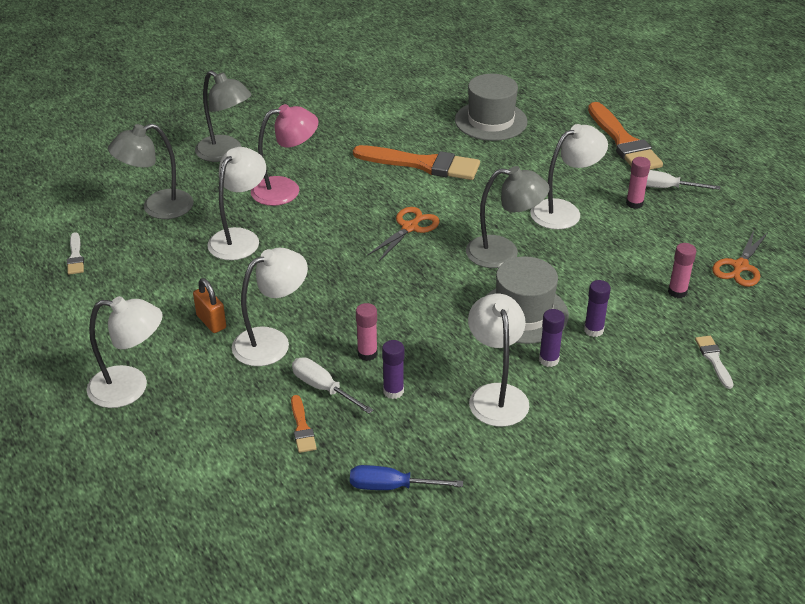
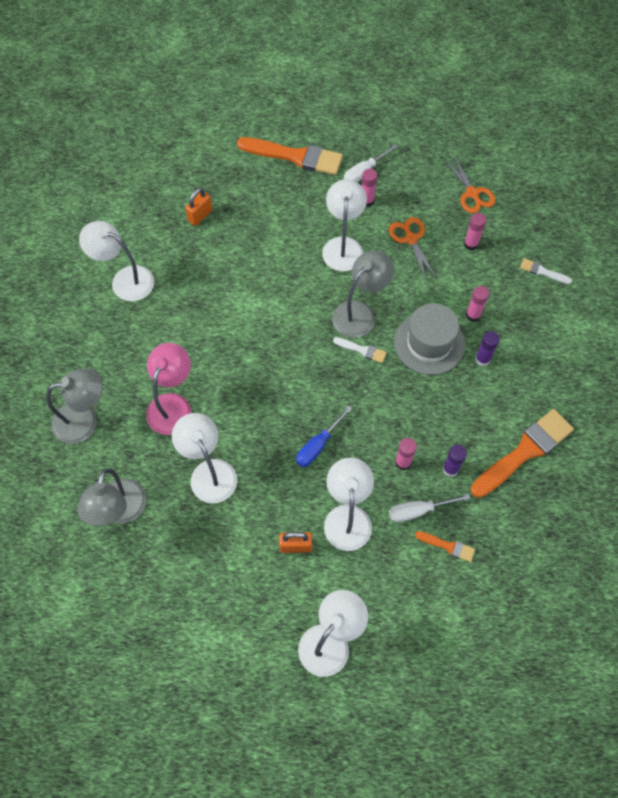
camera: 55 degrees left, 25 degrees up
white brush [67,232,84,275] -> white brush moved to [333,337,387,363]
blue screwdriver [350,465,463,490] -> blue screwdriver moved to [296,405,352,467]
orange brush [353,145,480,180] -> orange brush moved to [470,409,574,498]
orange scissors [367,207,440,261] -> orange scissors moved to [389,217,436,280]
grey hat [455,74,528,141] -> orange padlock [185,188,212,226]
white lamp [468,294,530,427] -> white lamp moved to [79,221,154,301]
purple glue stick [584,280,611,337] -> pink glue stick [466,286,489,322]

